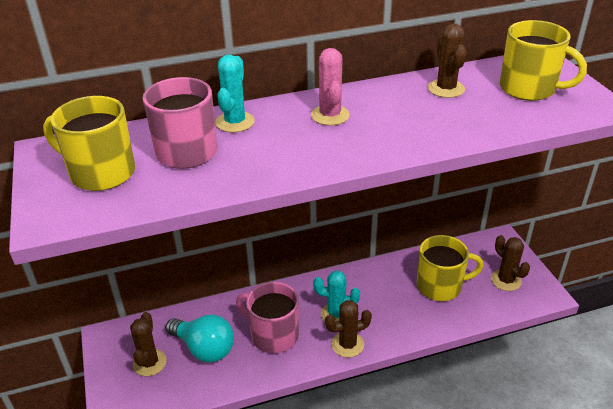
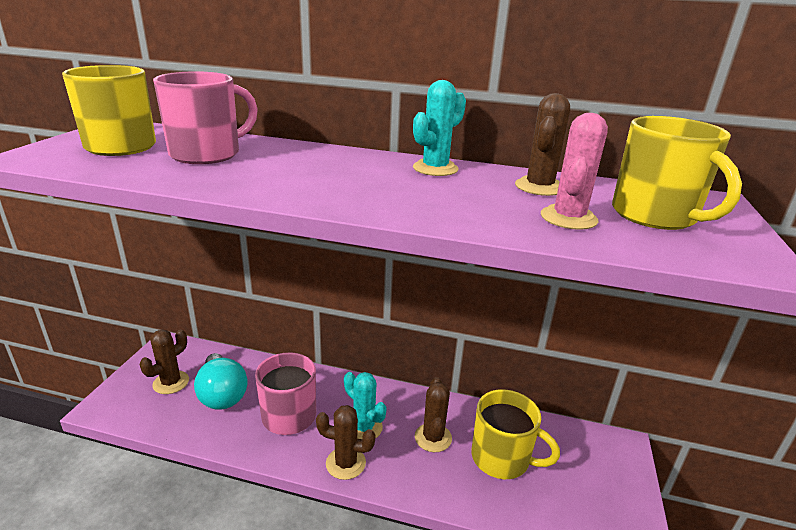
camera: 30 degrees right, 10 degrees down
turquoise cactus [215,55,255,133] -> turquoise cactus moved to [413,80,466,176]
pink cactus [311,48,350,125] -> pink cactus moved to [541,113,608,230]
brown cactus [491,235,530,291] -> brown cactus moved to [415,377,452,452]

